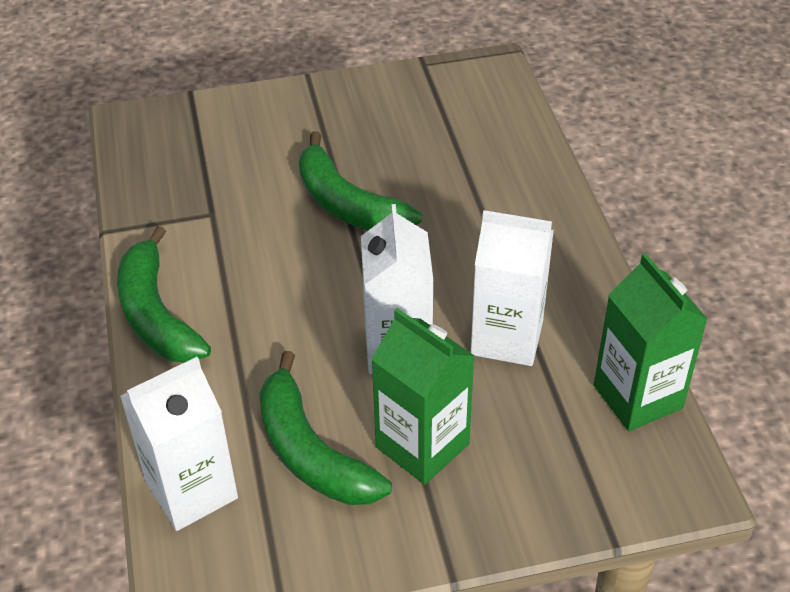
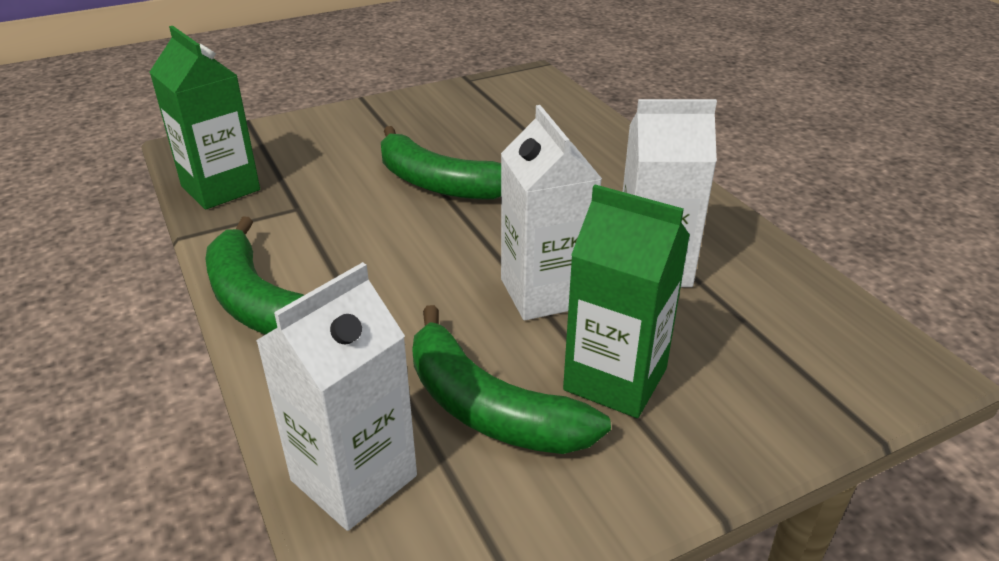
camera: 15 degrees left, 10 degrees down
green carton [594,253,707,431] -> green carton moved to [150,26,260,210]

